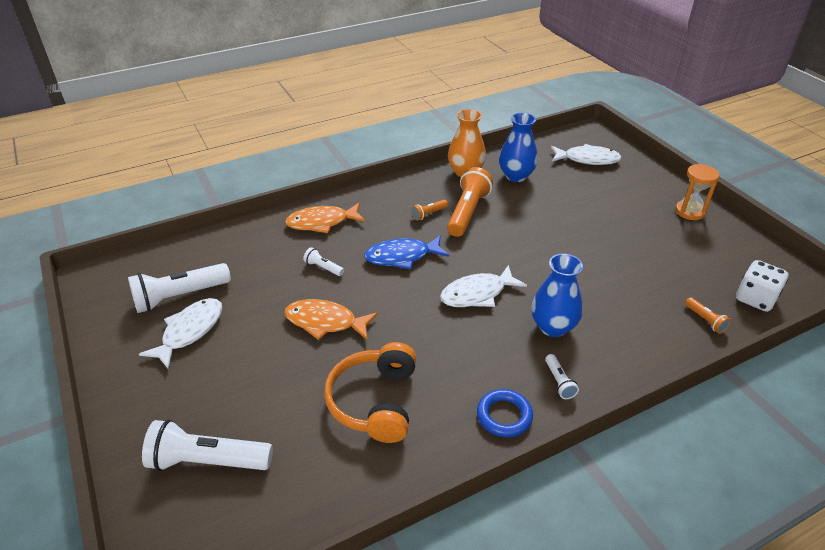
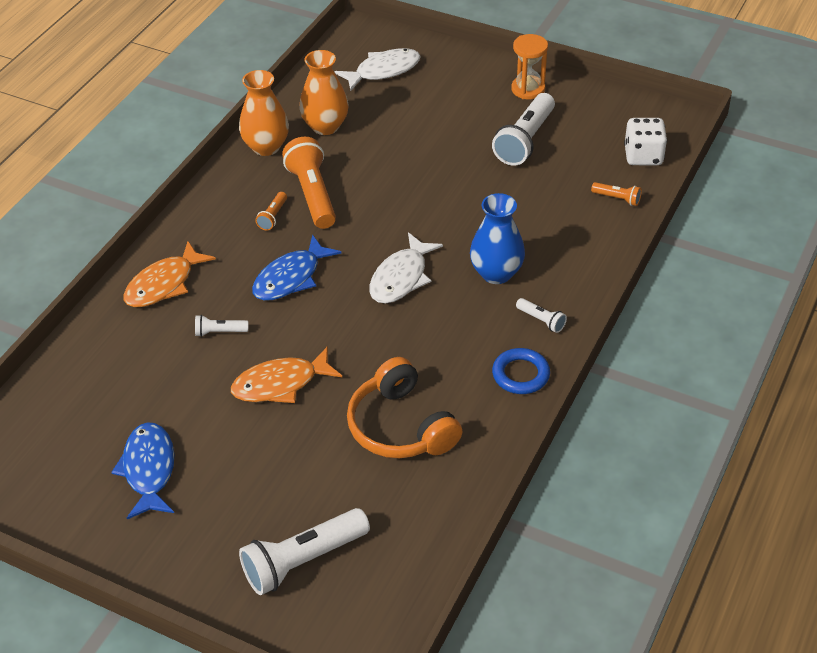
camera: 35 degrees left, 5 degrees up
white flashlight [128,263,231,313] -> white flashlight moved to [492,93,555,166]
white fish [139,298,222,369] -> blue fish [111,422,174,519]
blue vase [499,113,538,182] -> orange vase [299,50,348,135]

